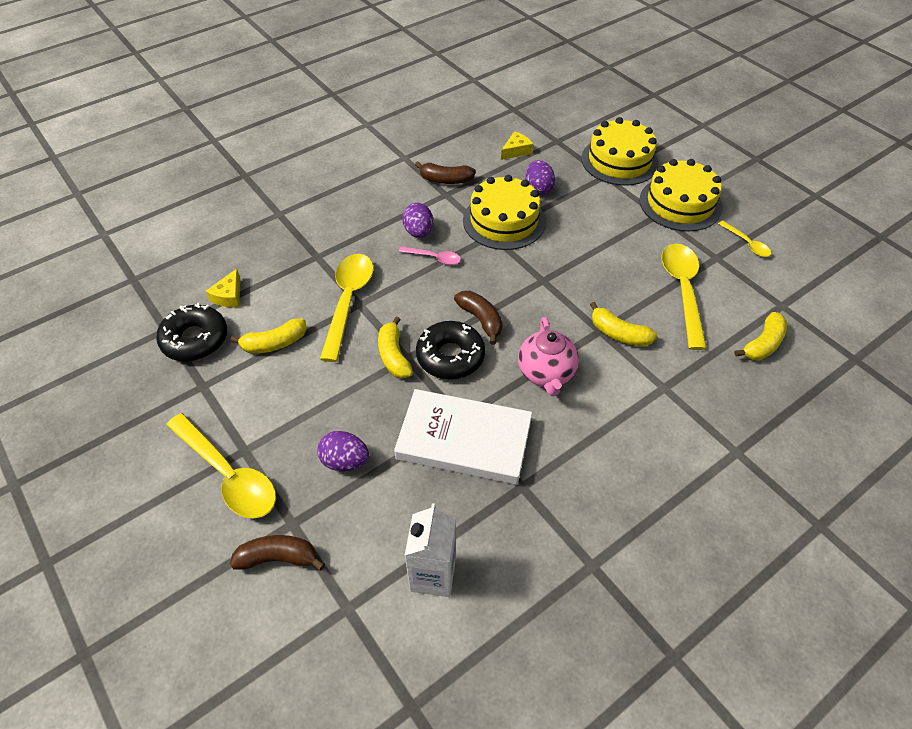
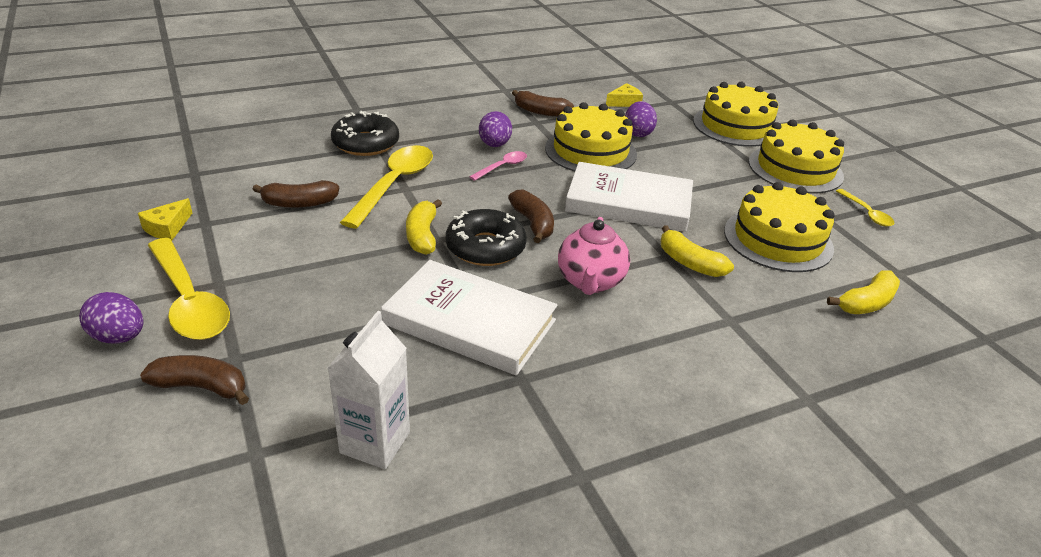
camera: 10 degrees right, 15 degrees down
black donut [156,303,227,361] -> black donut moved to [331,111,399,156]
yellow cheese [206,269,240,307] -> yellow cheese moved to [138,198,192,240]
yellow banana [230,318,307,353] -> brown banana [252,180,339,208]
purple egg [317,431,369,471] -> purple egg moved to [79,292,144,344]
pink spoon [399,246,461,265] -> pink spoon turned 75 degrees counterclockwise [469,151,527,181]
yellow spoon [661,243,707,350] -> yellow cake [724,182,835,272]
none -> white book [565,162,693,232]

